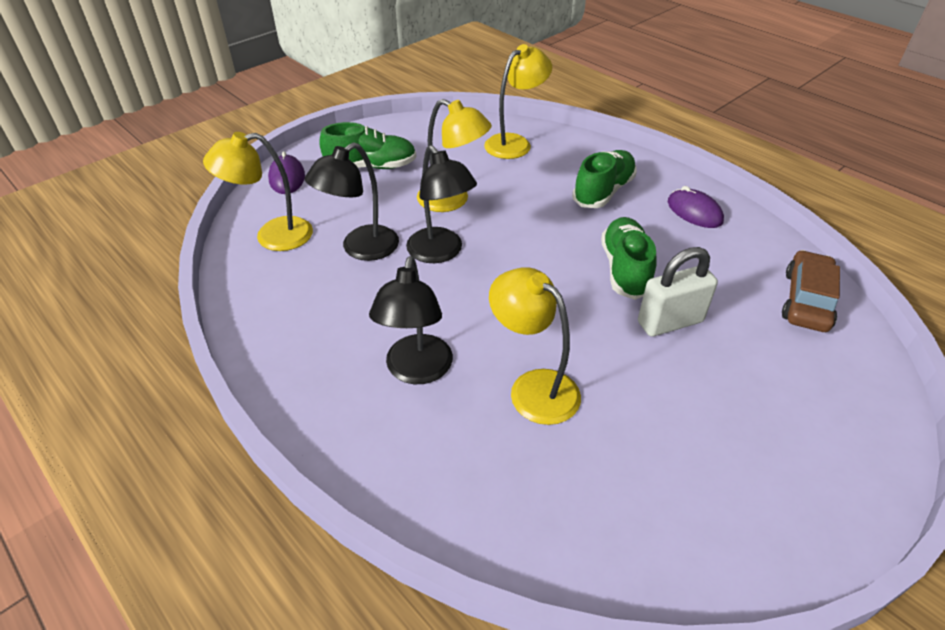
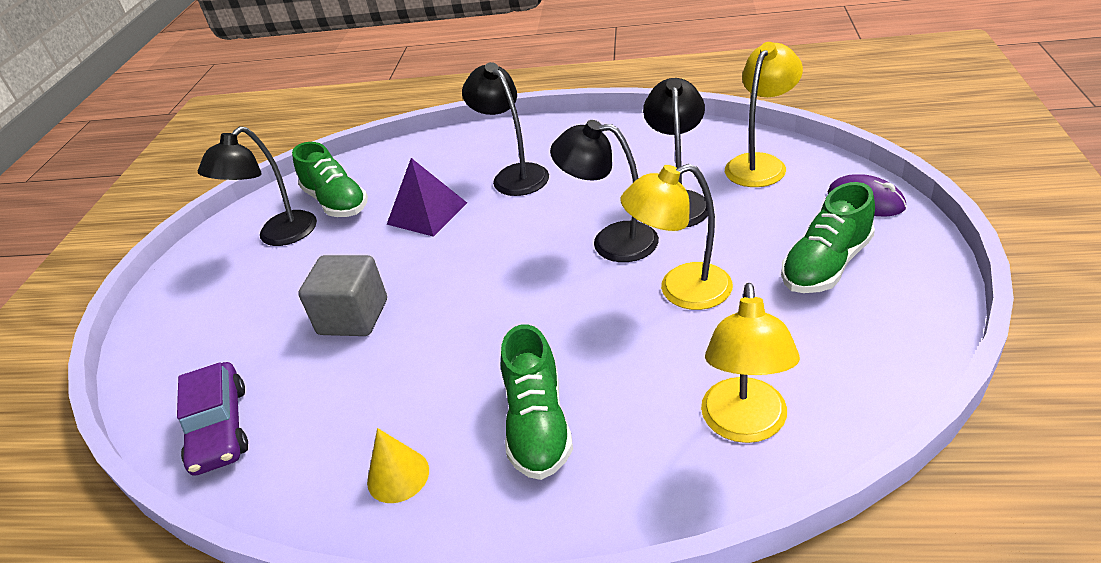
camera: 145 degrees right, 5 degrees down
yellow lamp [489,267,581,425] -> purple pyramid [387,158,467,237]
green shoe [601,217,657,300] -> green shoe moved to [292,142,368,217]
white padlock [638,247,718,337] -> grey cube [298,255,387,336]
purple mouse [668,186,724,228] -> yellow cone [367,428,429,503]
brown car [782,250,840,332] -> purple car [177,362,248,476]
none -> black lamp [198,126,317,246]

